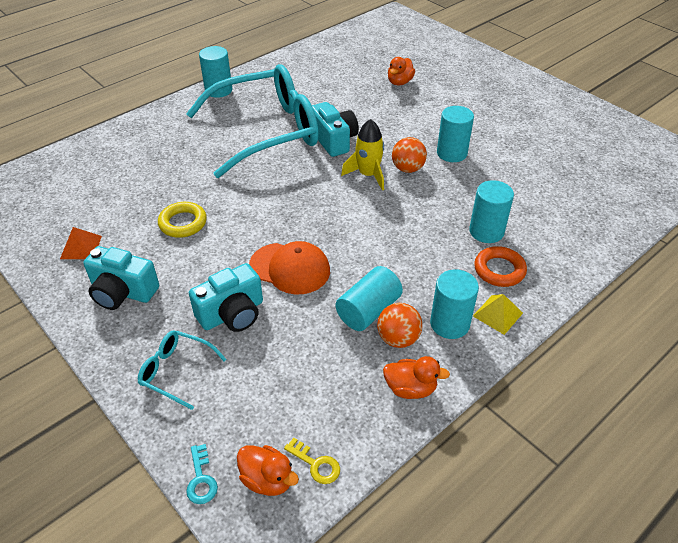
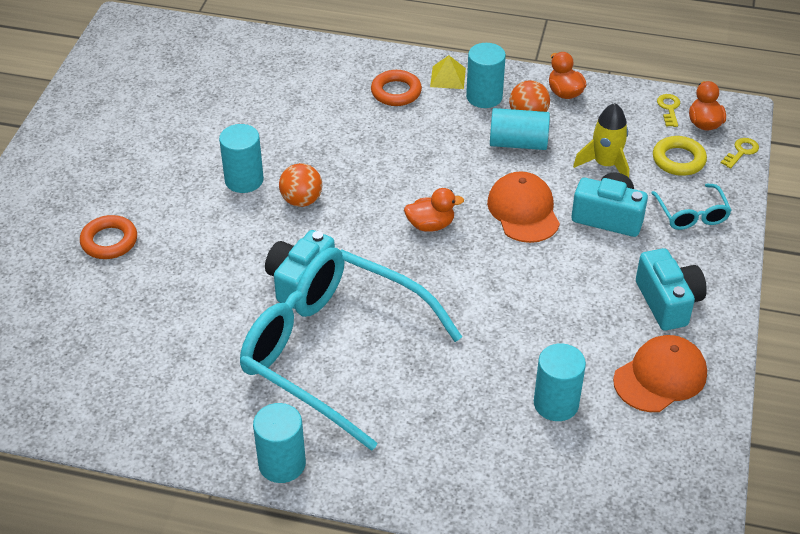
camera: 125 degrees left, 0 degrees up
orange pyramid [60,227,102,259] -> orange cap [613,335,707,412]
yellow ring [158,202,207,238] -> yellow ring moved to [653,136,707,176]
turquoise key [186,444,218,504] -> yellow key [721,138,759,169]
yellow rocket [341,119,384,190] -> yellow rocket moved to [573,103,629,178]
orange duck [388,57,415,85] -> orange duck moved to [404,188,464,232]
turquoise cylinder [469,180,514,243] -> turquoise cylinder moved to [534,343,586,421]
none -> orange ring [80,215,137,259]

